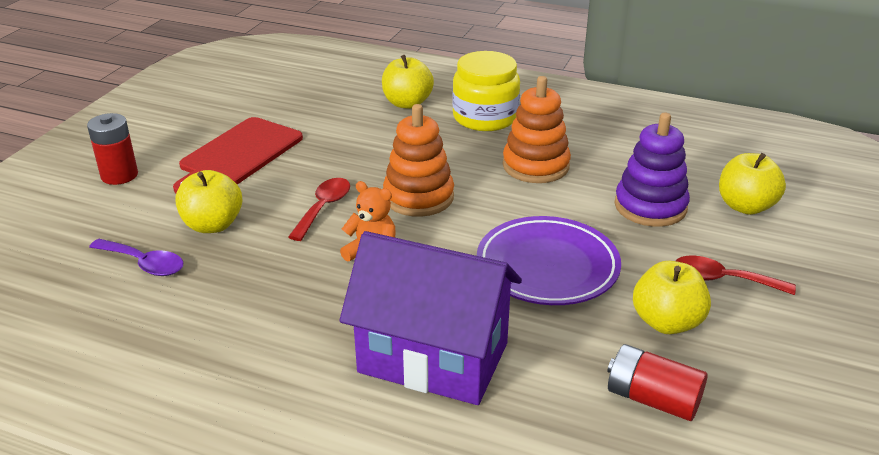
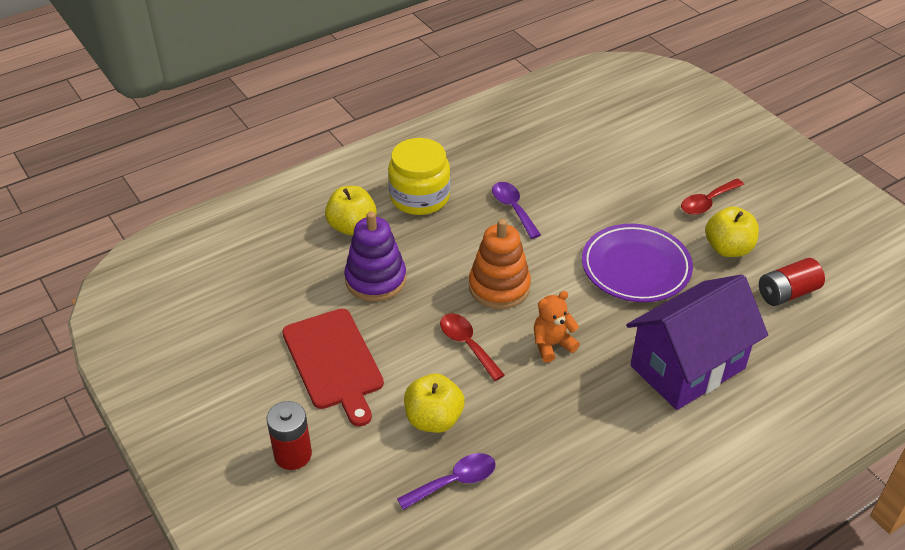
camera: 55 degrees left, 10 degrees up
orange stacking toy [503,76,571,183] -> purple spoon [492,182,541,239]
purple stacking toy [615,113,690,227] -> purple stacking toy moved to [344,212,406,301]
yellow apple [719,153,786,215] -> none

